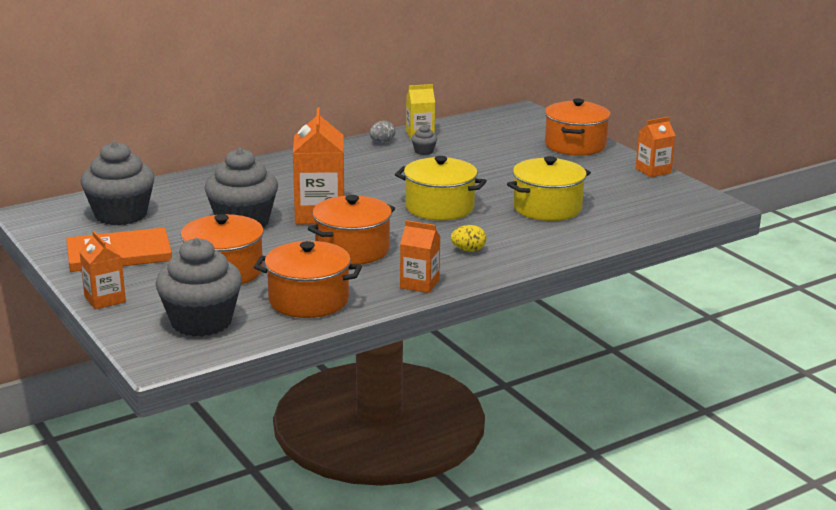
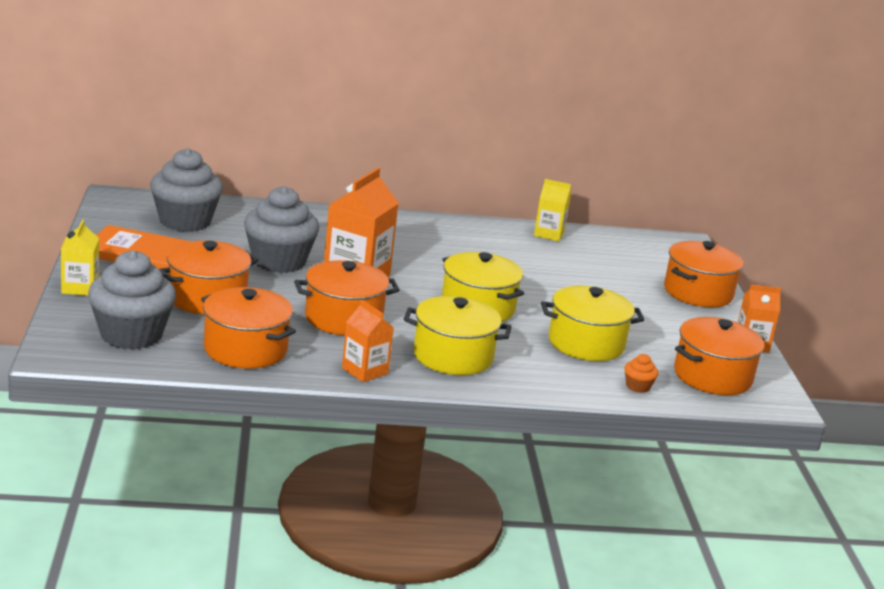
camera: 25 degrees right, 0 degrees up
orange carton [79,231,126,310] -> yellow carton [61,220,99,296]
grey egg [370,120,395,143] -> none
grey cupcake [411,125,437,155] -> none
yellow egg [451,225,486,252] -> yellow pot [404,296,511,375]
none -> orange cupcake [624,354,658,393]
none -> orange pot [674,317,765,395]

